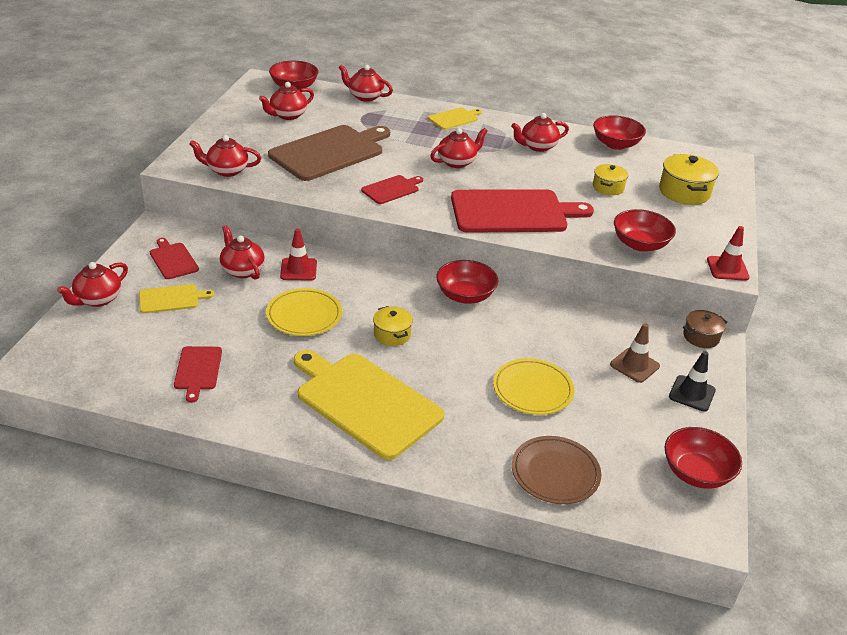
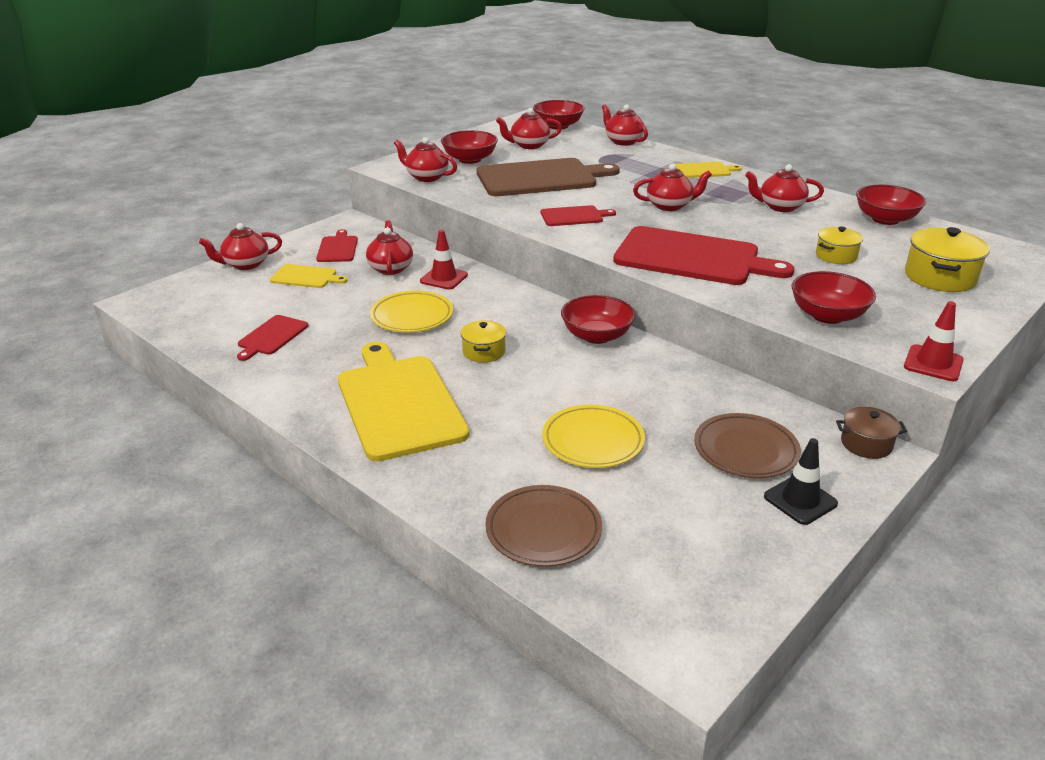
camera: 30 degrees right, 5 degrees down
brown traffic cone [610,323,660,383] -> brown plate [694,413,801,478]
red bowl [665,427,742,489] -> red bowl moved to [441,130,498,164]

